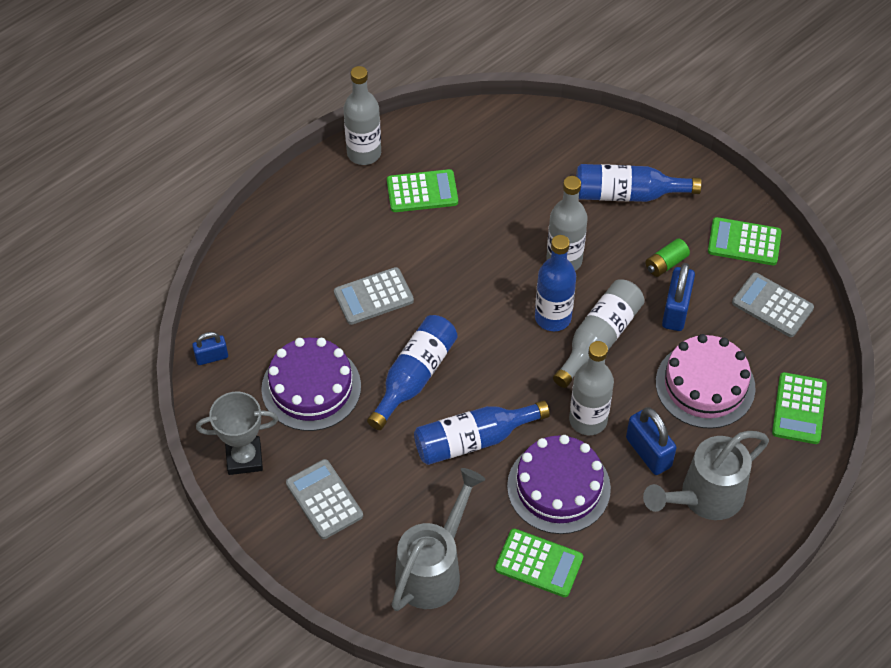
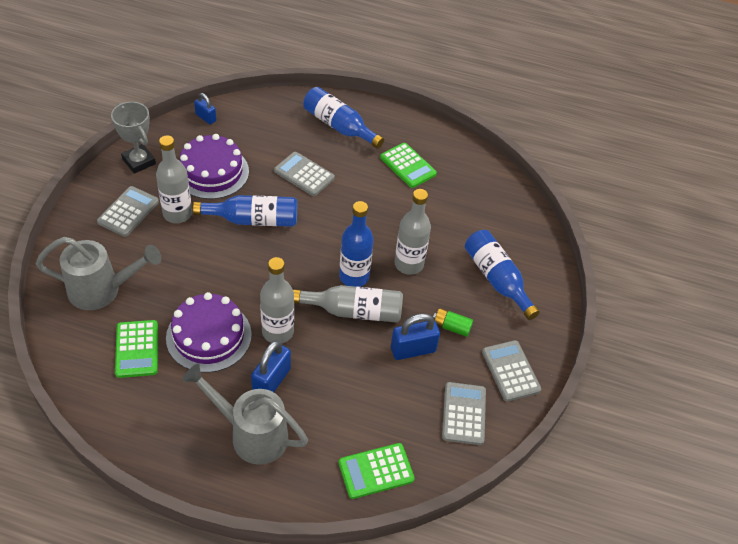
camera: 55 degrees right, 5 degrees down
grey bottle [343,66,381,165] -> grey bottle moved to [156,135,192,223]
blue bottle [414,400,550,465] -> blue bottle moved to [303,87,384,149]
pink cake [656,334,755,429] -> none
green calculator [708,217,782,265] -> grey calculator [482,340,541,402]

